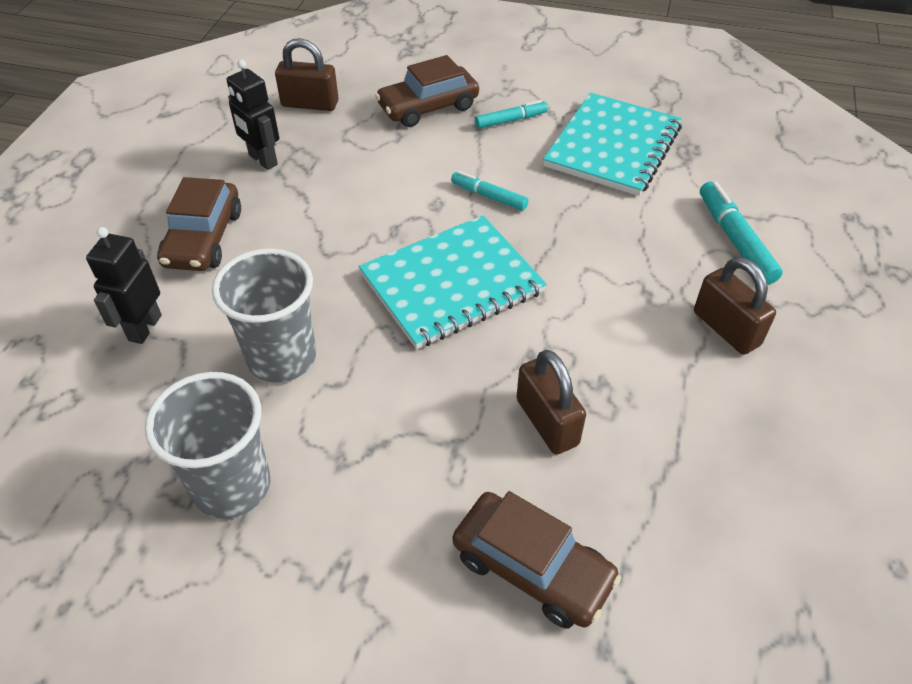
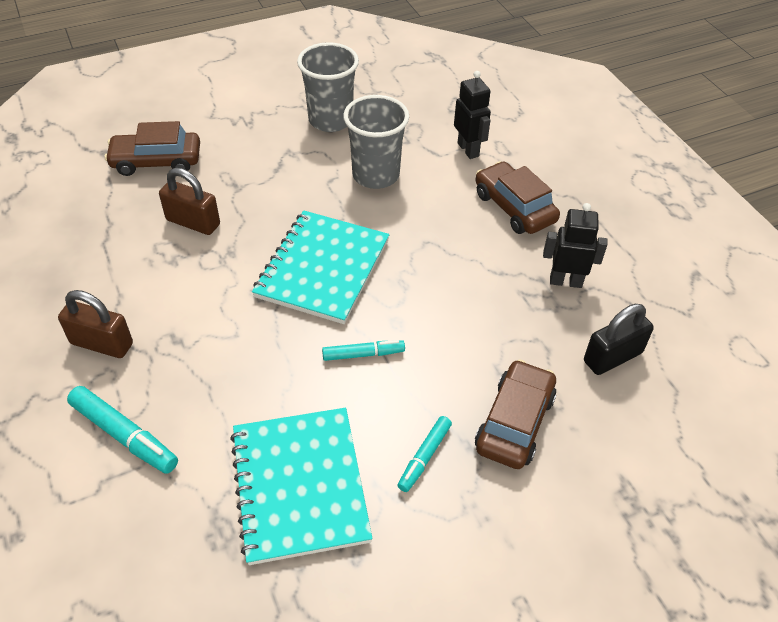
camera: 140 degrees right, 0 degrees up
brown padlock [275,38,339,111] -> black padlock [584,304,654,375]

